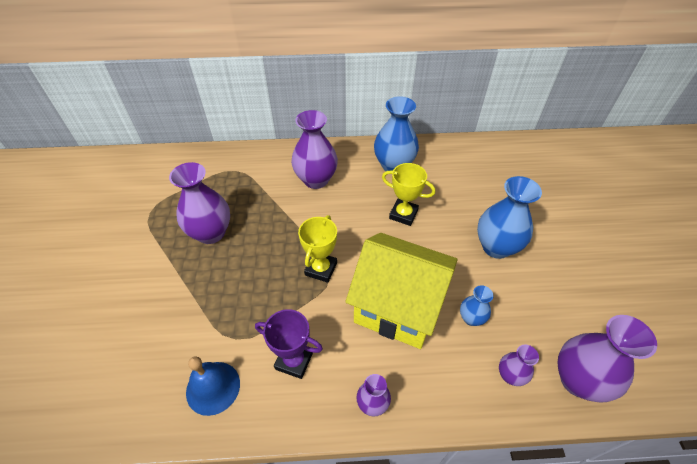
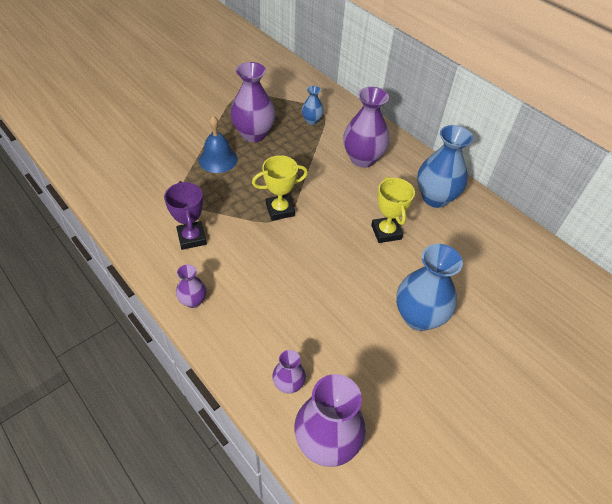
camera: 50 degrees right, 0 degrees up
blue bell [186,356,240,416] -> blue bell moved to [199,116,238,173]
yellow house [345,233,458,349] -> none
blue vase [460,286,494,326] -> blue vase moved to [302,86,324,125]

